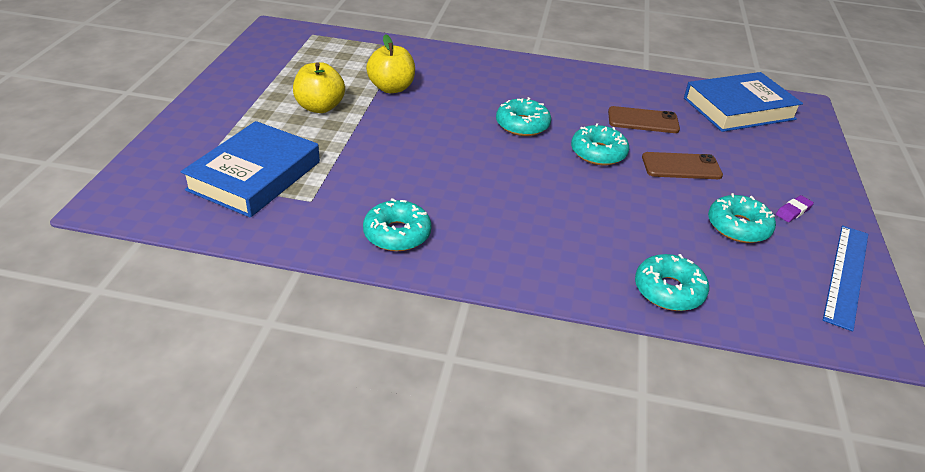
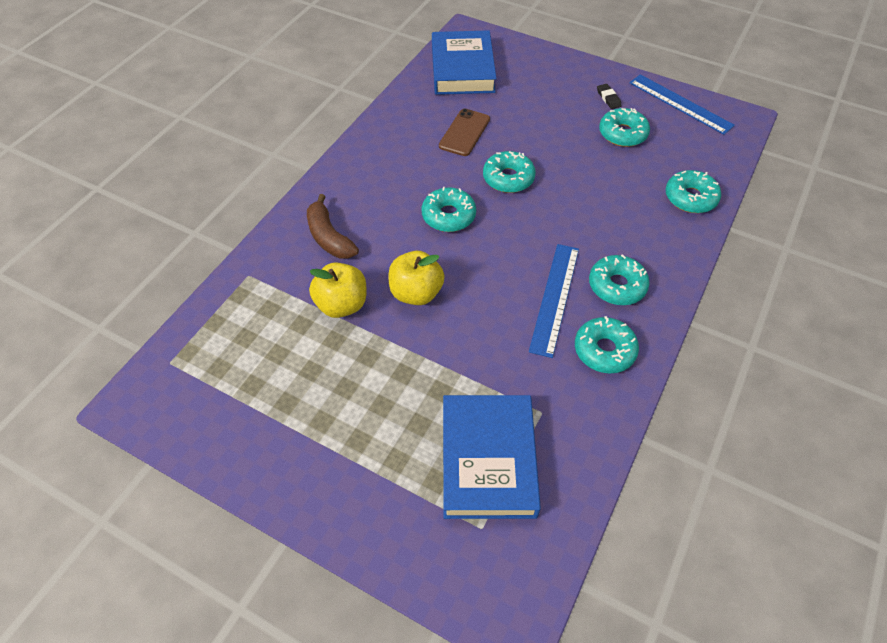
camera: 70 degrees left, 15 degrees up
blue book [181,121,320,218] -> blue book turned 45 degrees clockwise [443,395,541,519]
yellow apple [293,62,345,113] -> yellow apple moved to [388,251,444,305]
brown phone [642,152,723,179] -> none
purple eraser [776,195,814,222] -> black eraser [597,84,622,109]
none -> brown banana [307,194,359,259]
none -> blue ruler [529,244,579,358]
none -> turquoise donut [589,254,650,305]

